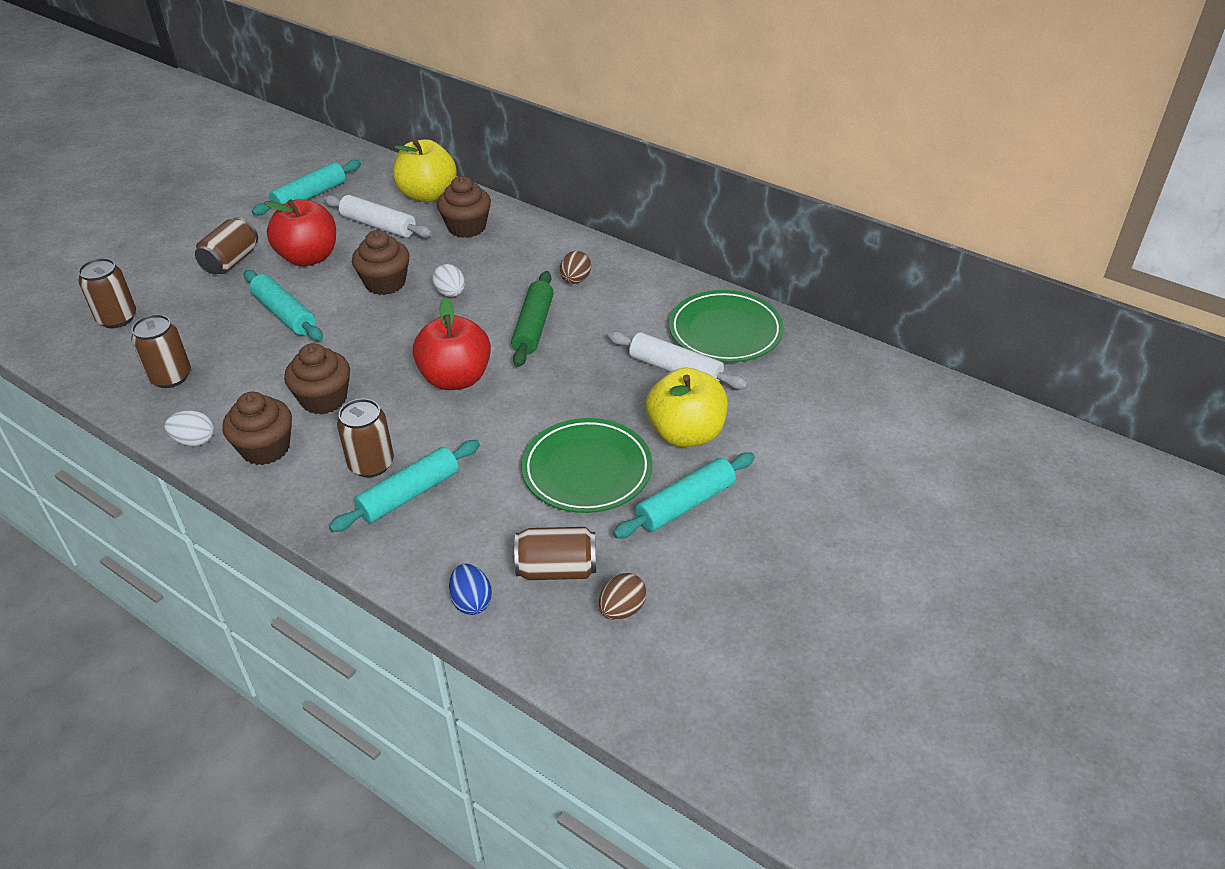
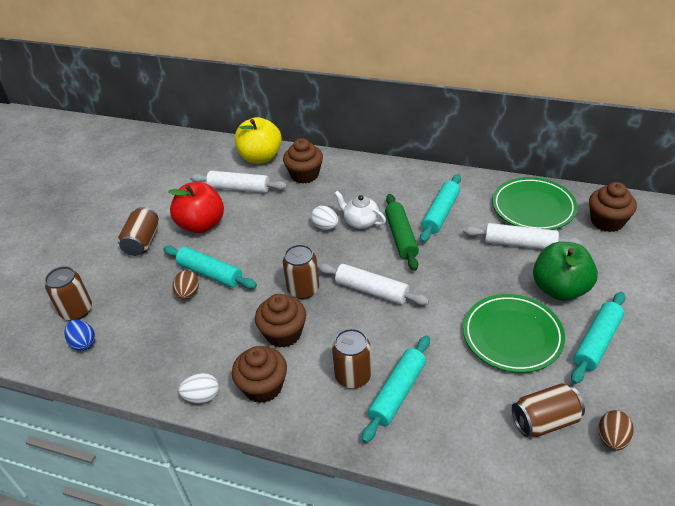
camera: 15 degrees left, 0 degrees up
brown can [131,314,191,388] -> brown can moved to [283,244,319,299]
turquoise rolling pin [252,160,361,215] -> turquoise rolling pin moved to [420,174,461,243]
brown cupcake [352,230,409,295] -> brown cupcake moved to [589,182,637,232]
red apple [413,297,491,390] -> white rolling pin [317,263,429,305]
blue egg [449,564,492,615] -> blue egg moved to [64,319,95,351]
brown egg [560,251,591,284] -> brown egg moved to [173,270,199,300]
yellow apple [646,368,728,447] -> green apple [533,242,598,301]
none -> white teapot [334,191,386,229]

